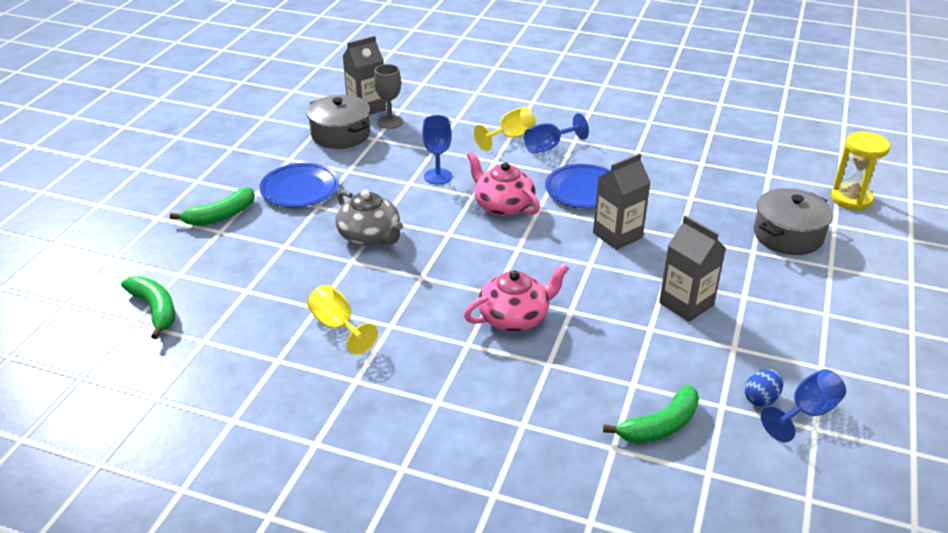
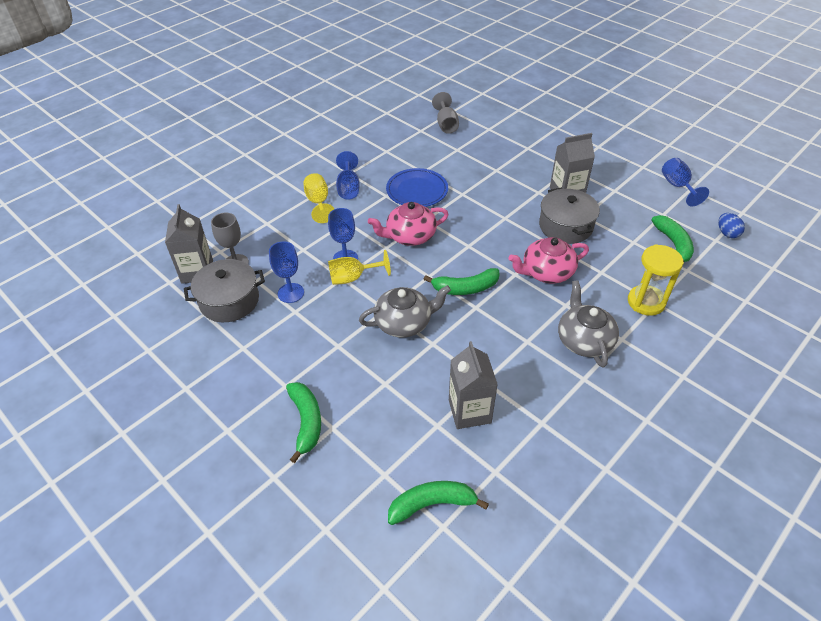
camera: 65 degrees left, 10 degrees up
blue plate [259,163,339,207] -> none
yellow goblet [307,285,378,355] -> yellow goblet moved to [328,250,391,285]
pink teapot [464,263,569,332] -> pink teapot turned 105 degrees counterclockwise [508,237,589,283]
grey carton [593,153,651,250] -> grey carton moved to [449,341,498,429]
blue egg [744,369,783,406] -> blue egg moved to [718,213,745,238]
grey pot [754,188,833,255] -> grey pot moved to [539,188,600,244]
yellow hourglass [831,132,890,211] -> yellow hourglass moved to [628,244,684,316]
none -> blue goblet [269,242,304,303]
none -> green banana [423,268,500,295]
none -> grey goblet [432,92,459,134]
none -> grey teapot [558,280,619,367]

